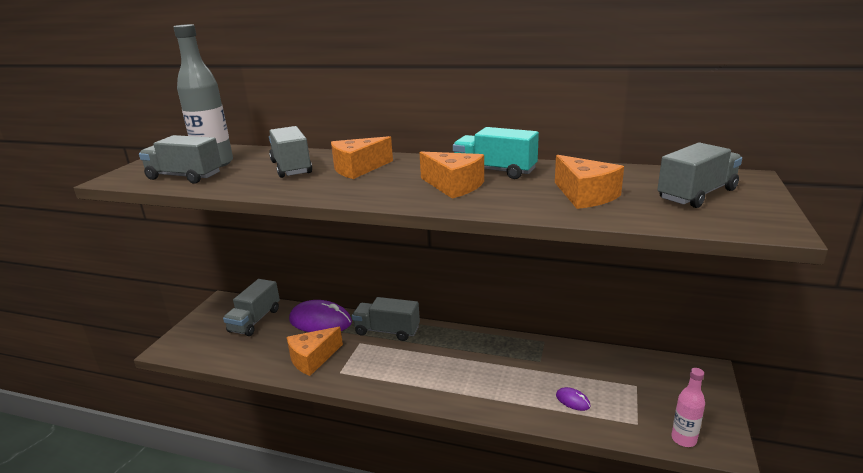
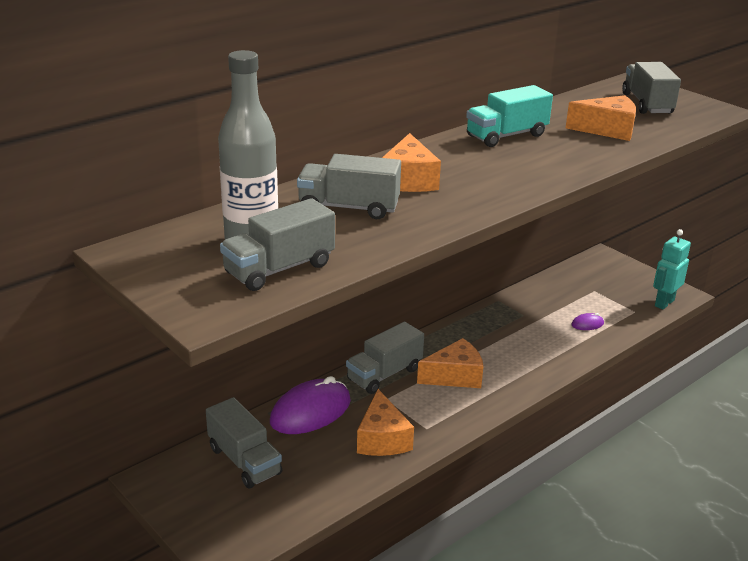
camera: 60 degrees left, 5 degrees up
orange cheese [419,152,484,199] -> orange cheese moved to [417,338,483,388]
pink bottle [671,368,705,447] -> turquoise robot [653,229,691,310]

